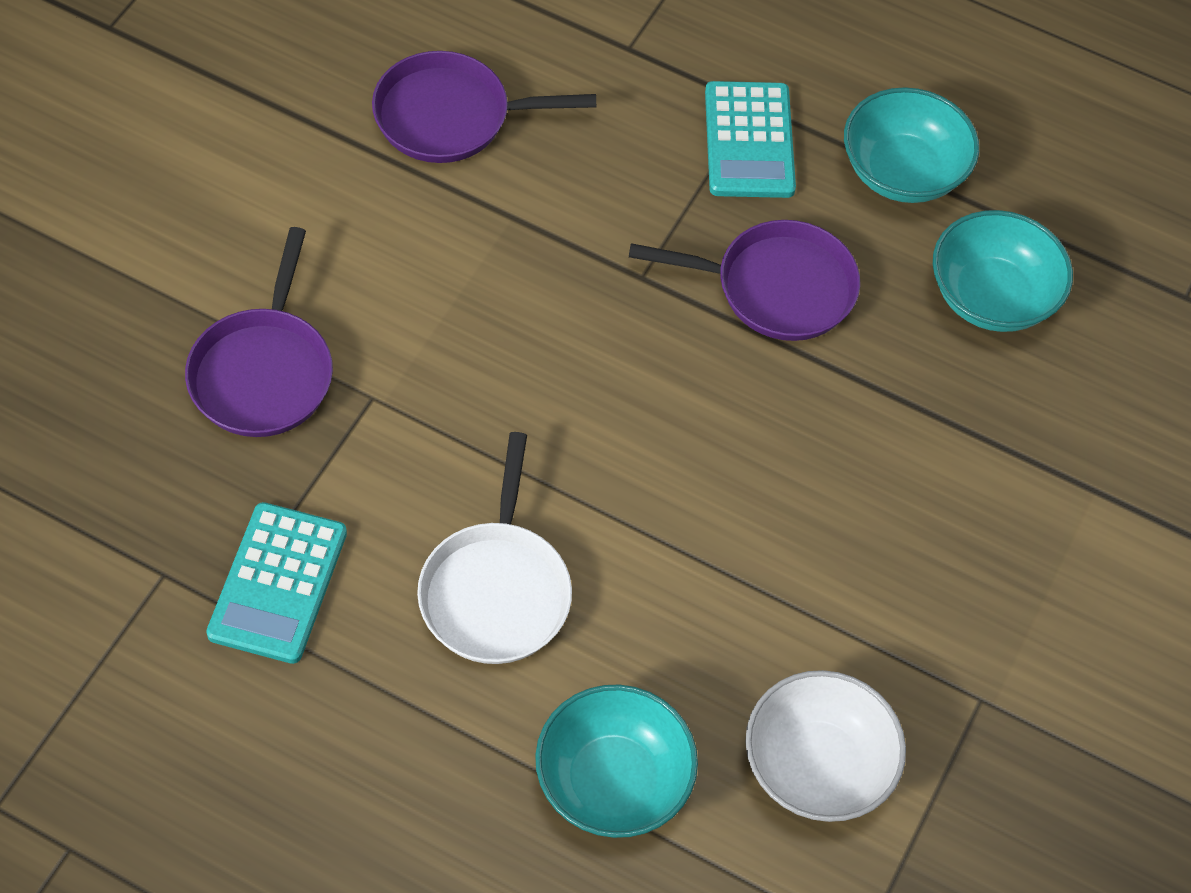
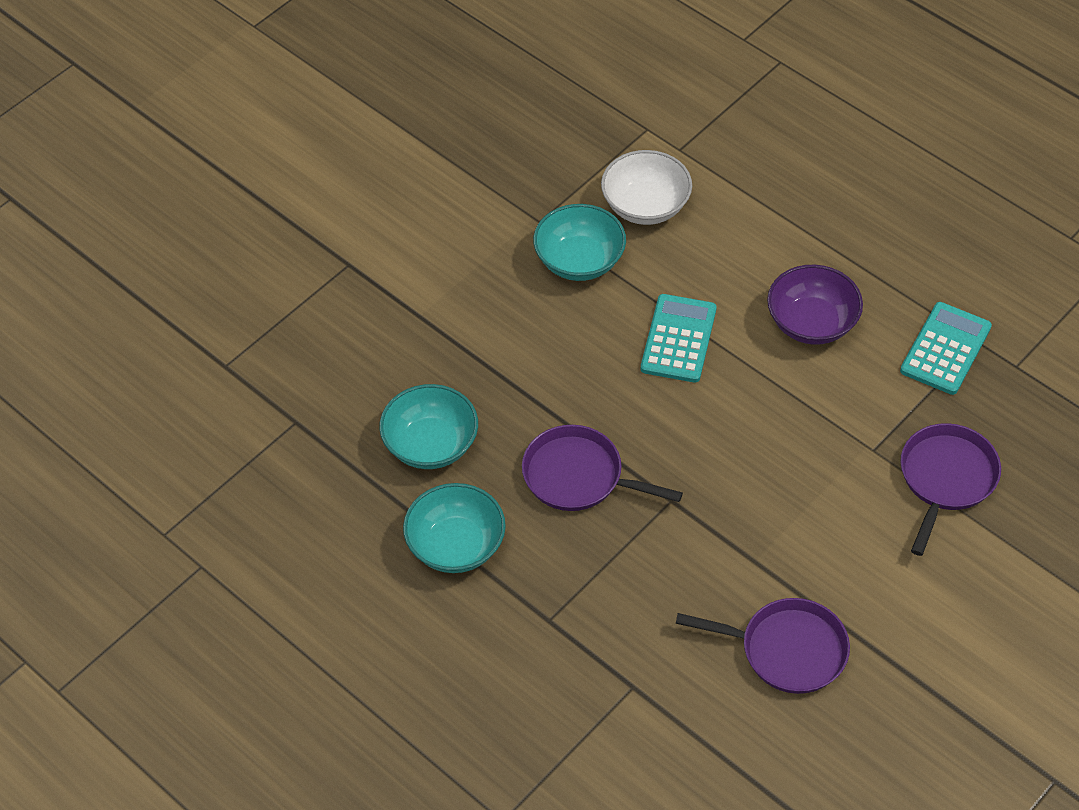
camera: 160 degrees left, 5 degrees down
white pan [417,432,572,664] -> purple bowl [767,265,863,345]
turquoise bowl [535,684,698,838] -> turquoise bowl moved to [533,204,626,281]
turquoise calculator [705,81,796,198] -> turquoise calculator moved to [641,294,717,383]

